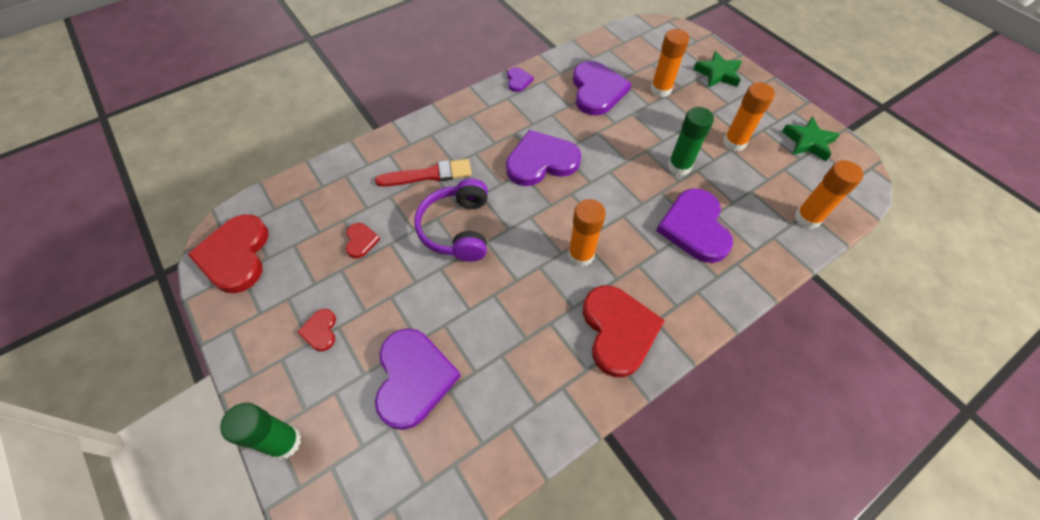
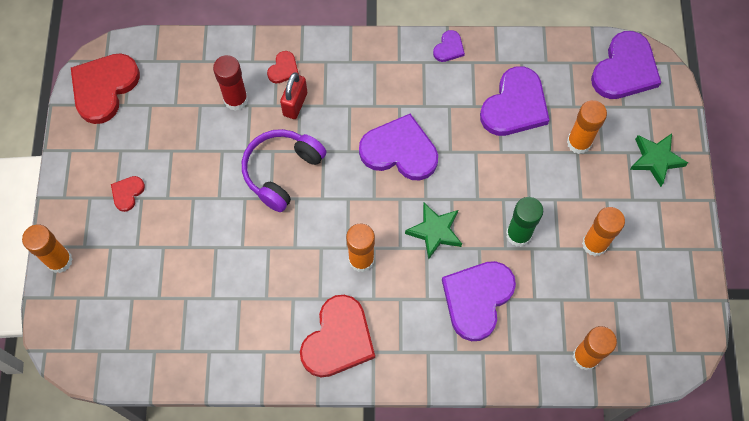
camera: 35 degrees right, 10 degrees up
green glue stick [220,402,302,460] -> orange glue stick [22,225,73,273]
red heart [346,223,380,259] -> red heart moved to [267,51,299,83]
red brush [375,159,472,187] -> red padlock [280,72,307,119]
purple heart [375,328,461,430] -> purple heart moved to [591,31,661,99]
green star [782,117,840,161] -> green star moved to [405,203,462,260]
none -> red glue stick [213,55,248,111]

